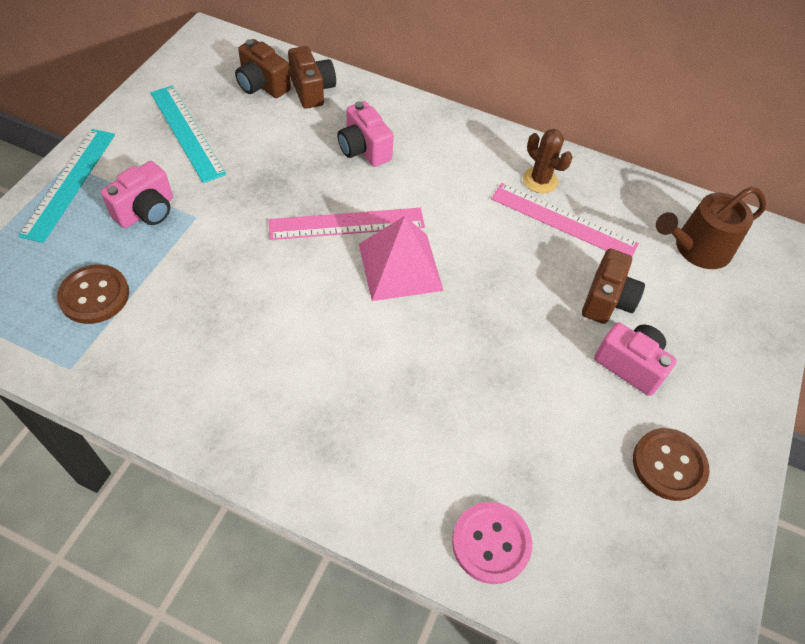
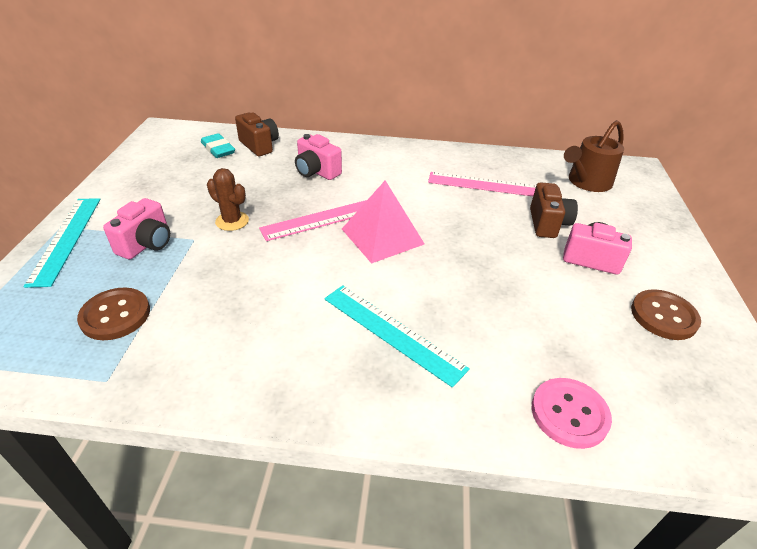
camera: 15 degrees left, 15 degrees down
turquoise ruler [150,86,226,183] -> turquoise ruler moved to [324,285,470,388]
brown camera [235,39,291,98] -> turquoise eraser [201,133,235,158]
brown cactus [523,129,573,193] -> brown cactus moved to [207,168,249,231]

